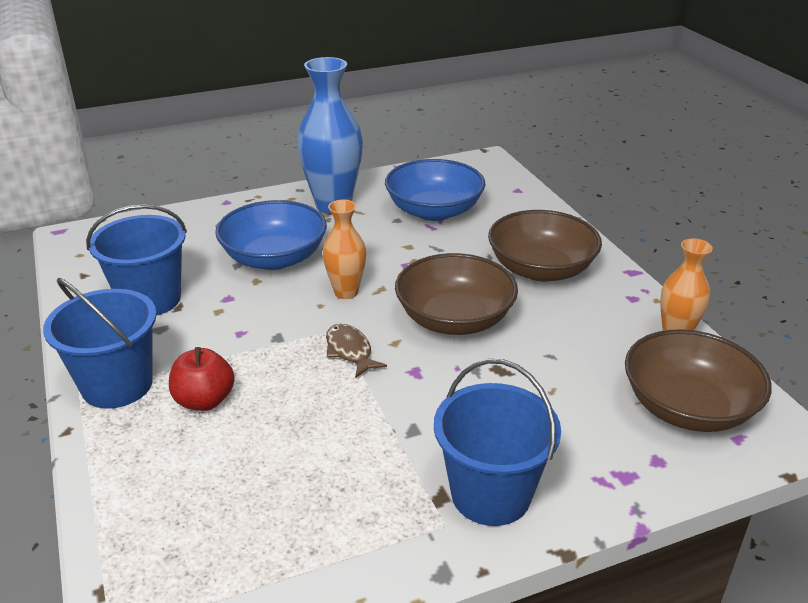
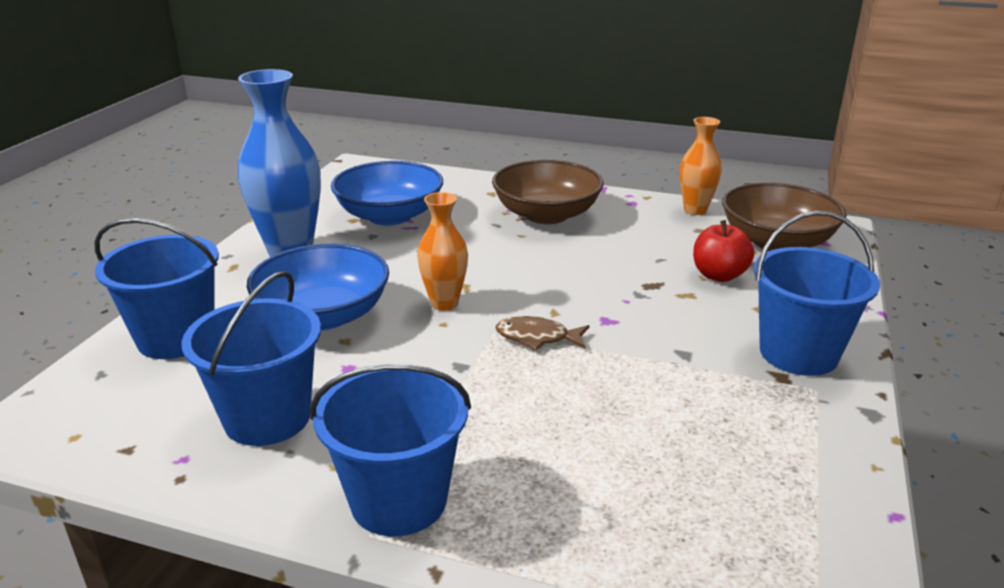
camera: 50 degrees left, 5 degrees down
red apple [169,347,235,411] -> red apple moved to [693,220,754,282]
brown bowl [395,253,518,335] -> none
none -> blue bucket [94,218,219,359]

